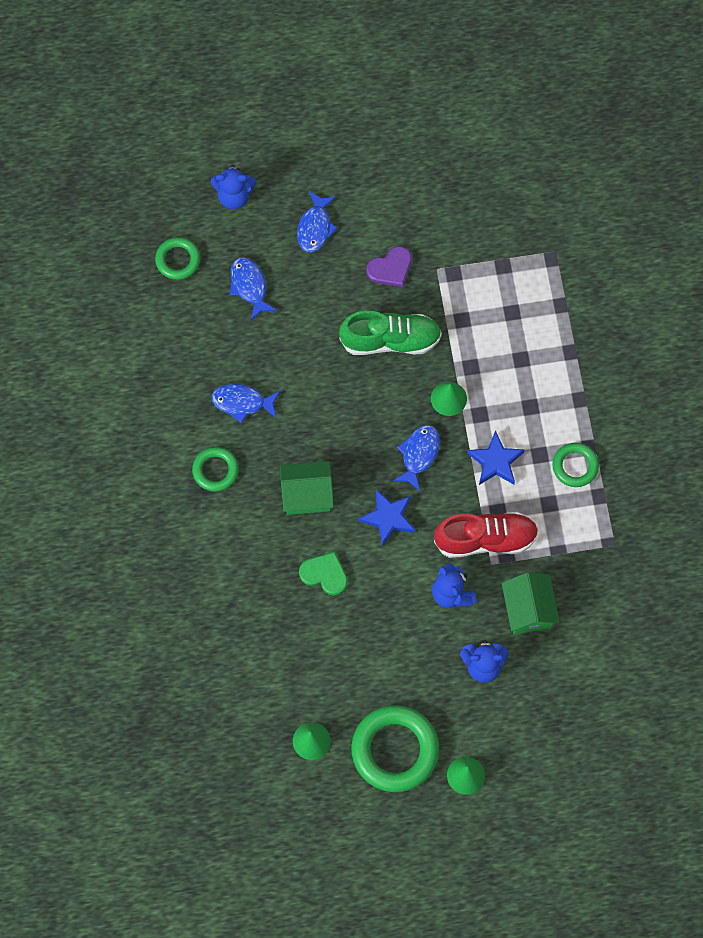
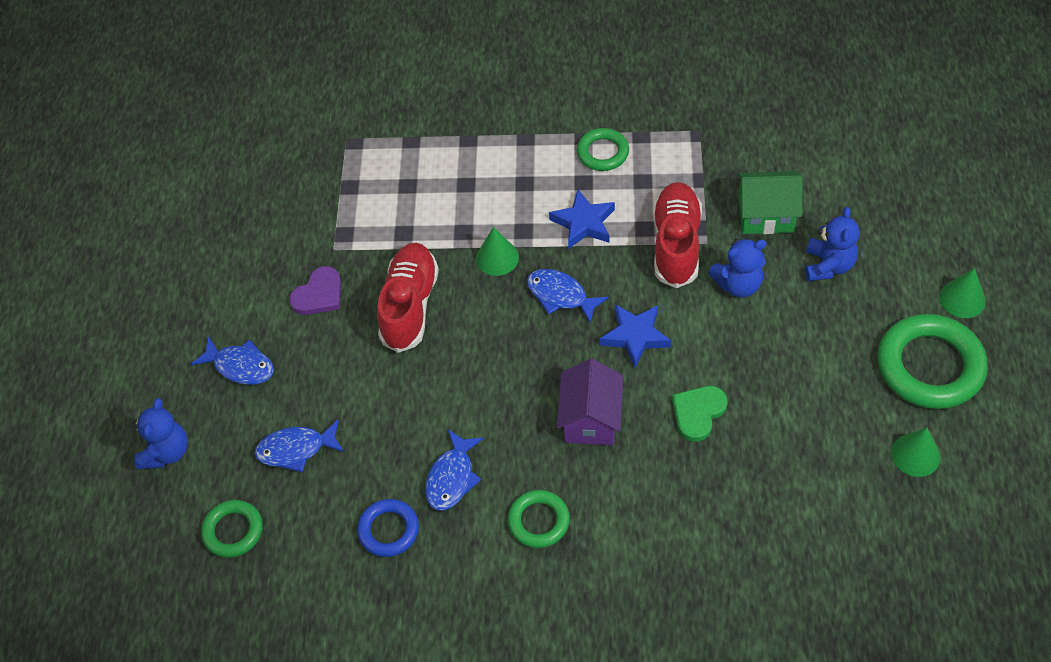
camera: 75 degrees left, 15 degrees down
green house [280,461,334,515] -> purple house [557,359,623,445]
green shoe [339,311,442,355] -> red shoe [377,243,439,353]
purple heart [367,246,412,287] -> purple heart turned 60 degrees clockwise [289,266,341,315]
none -> blue ring [357,499,419,557]

